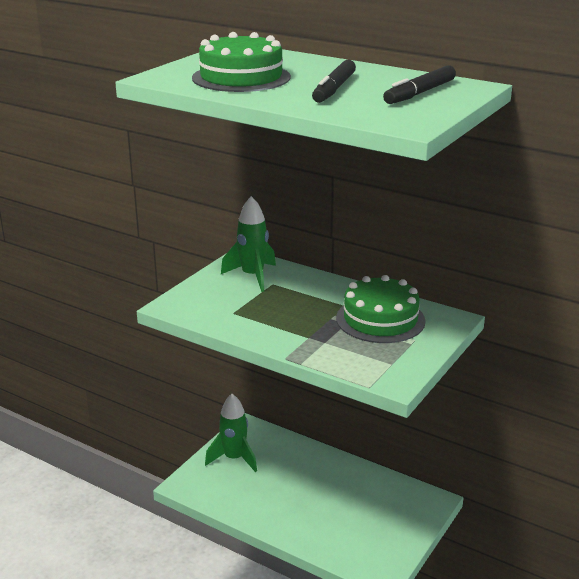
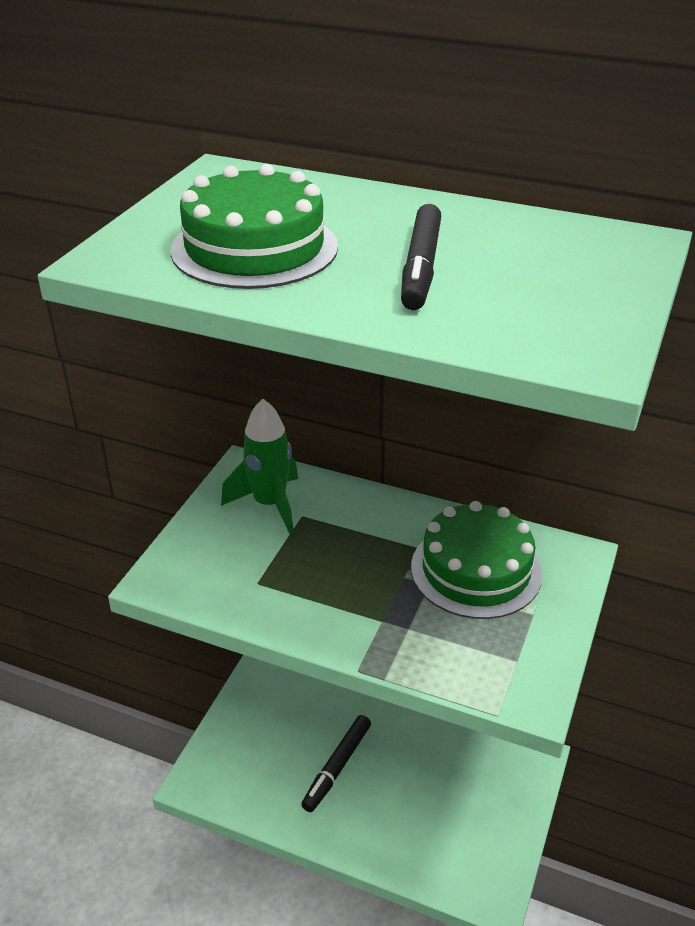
camera: 10 degrees left, 10 degrees up
green rocket [205,394,257,472] -> none
black marker [383,65,456,104] -> black marker moved to [301,715,371,812]

